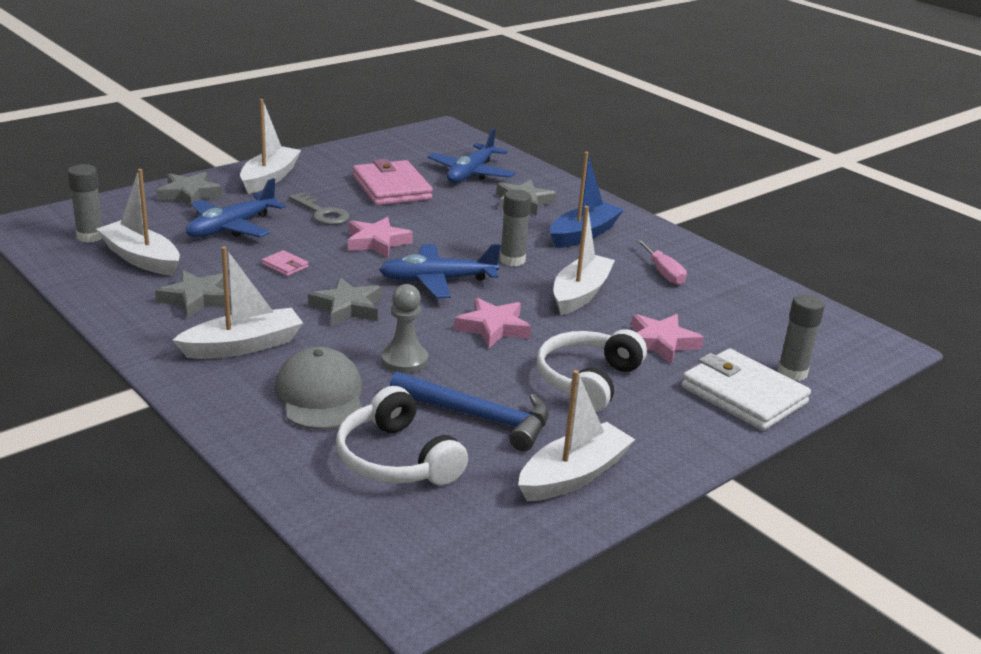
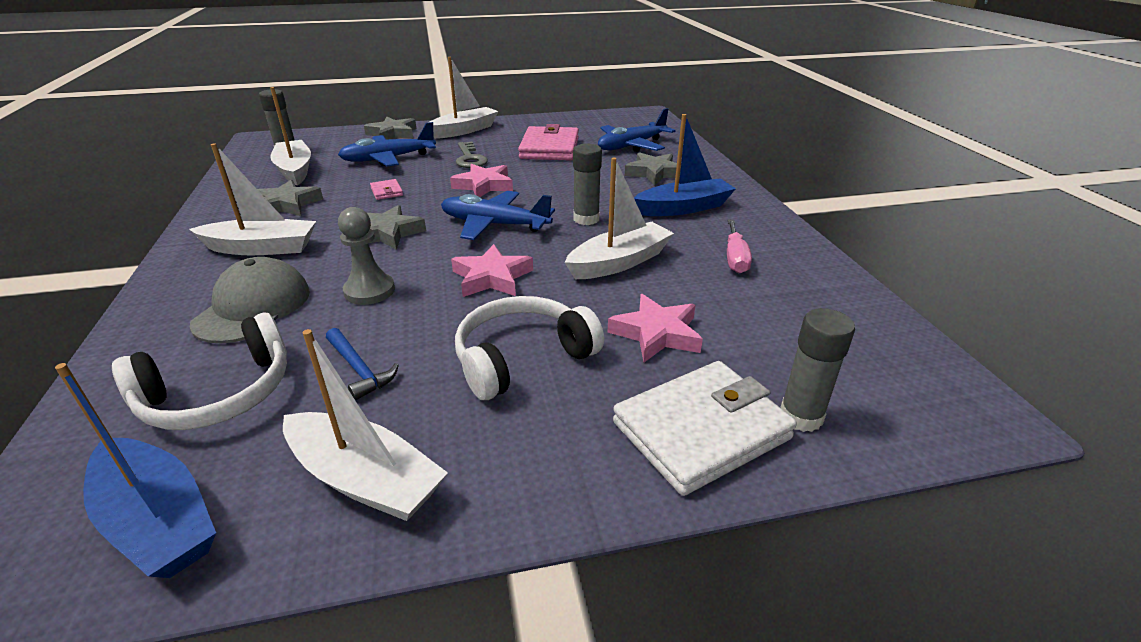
camera: 30 degrees right, 5 degrees up
white headphones [336,386,468,485] -> white headphones turned 120 degrees counterclockwise [112,313,287,430]
blue hammer [390,372,549,451] -> blue hammer [326,328,399,400], size x0.57
white boat [518,370,635,501] -> white boat turned 45 degrees clockwise [283,329,448,521]
white wallet [681,349,811,431] -> white wallet turned 75 degrees clockwise [613,361,797,496]
none -> blue boat [55,363,216,578]

